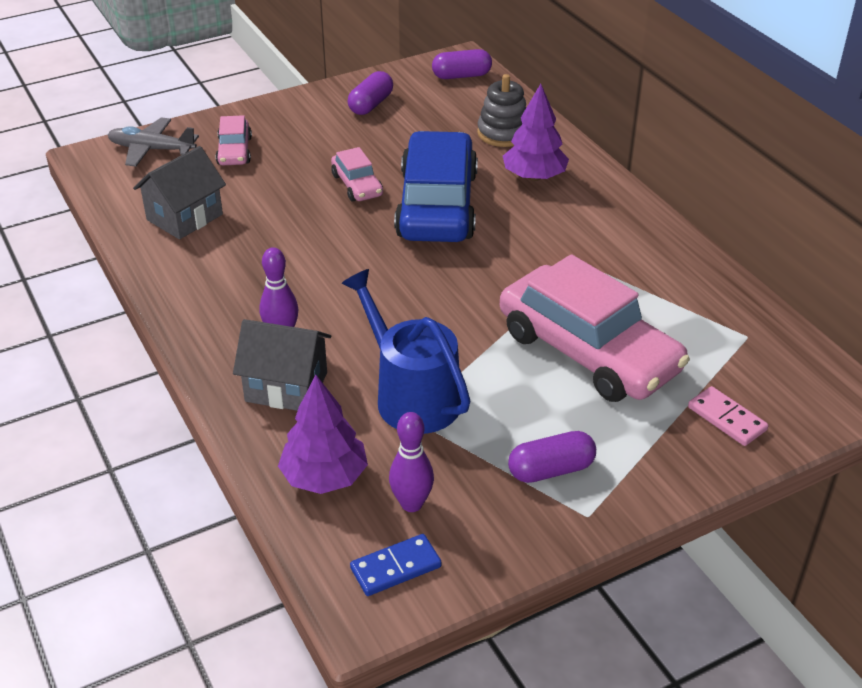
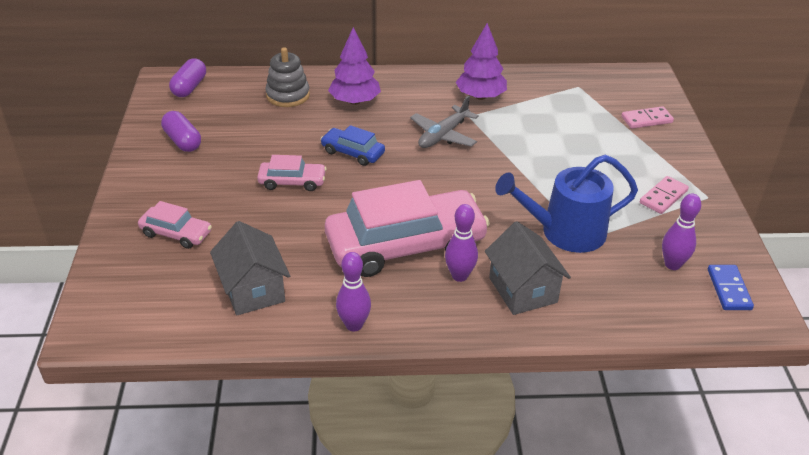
camera: 65 degrees left, 0 degrees up
grey plane [108,117,199,167] -> grey plane moved to [410,95,479,148]
grey house [233,319,331,411] -> grey house turned 60 degrees counterclockwise [485,221,571,315]
purple tree [278,375,368,494] -> purple tree moved to [456,23,507,100]
blue car [394,131,478,242] -> blue car [320,125,385,166], size x0.46
pink car [500,254,690,402] -> pink car moved to [325,180,490,277]
purple capsule [508,431,596,483] -> pink domino [640,176,689,214]
none -> purple bowling pin [336,252,371,332]

